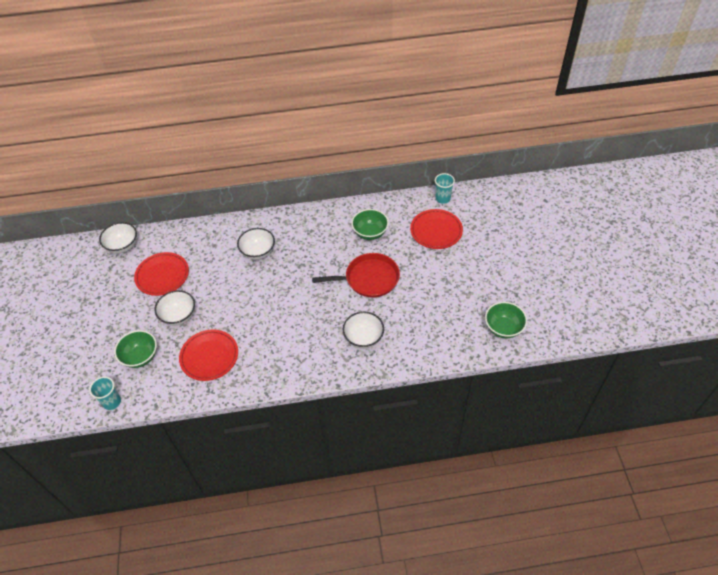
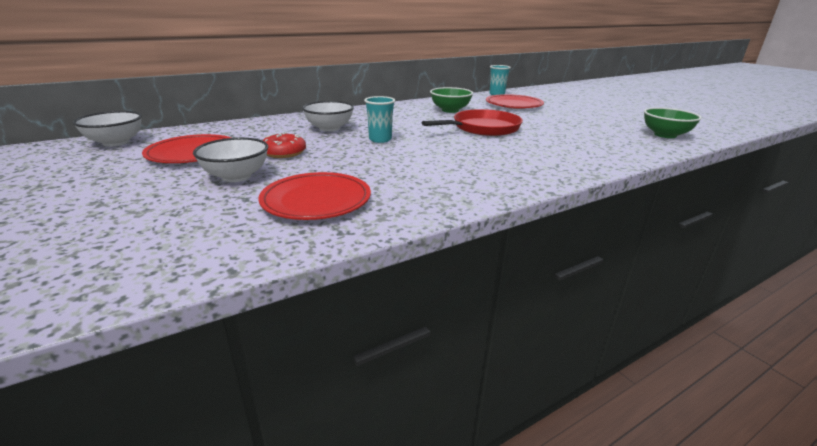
camera: 25 degrees left, 25 degrees down
turquoise cup [89,377,121,410] -> turquoise cup moved to [364,96,395,143]
green bowl [114,330,157,368] -> none
white bowl [343,312,384,349] -> none
none -> red donut [262,132,306,158]

